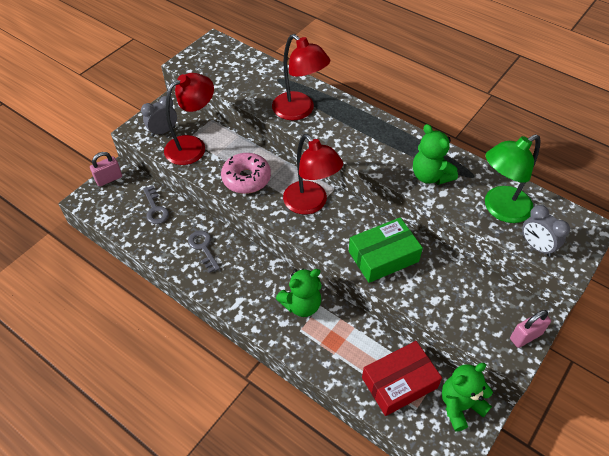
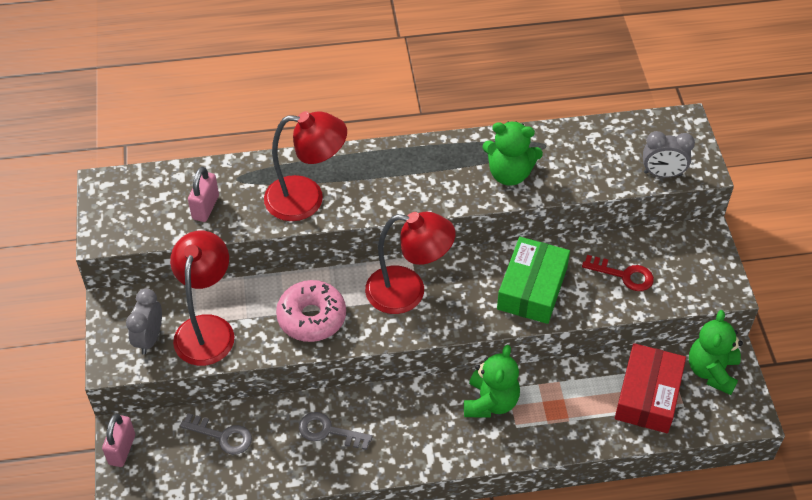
camera: 45 degrees left, 0 degrees up
green lamp [485,134,540,223] -> none
pink padlock [510,310,551,348] -> pink padlock moved to [188,167,219,222]
none -> red key [582,255,654,291]

